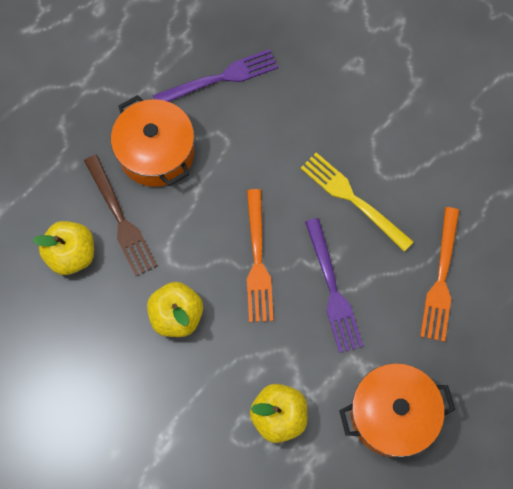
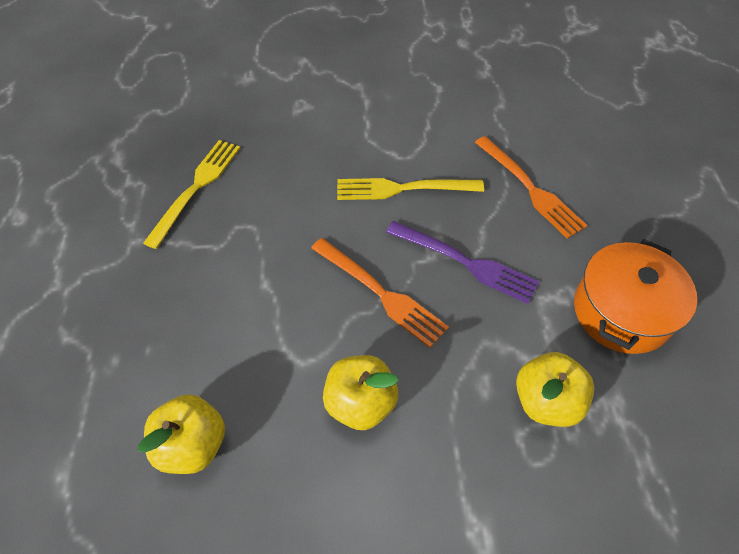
camera: 45 degrees left, 15 degrees down
brown fork [84,155,157,276] -> none
orange pot [111,95,194,187] -> none
purple fork [152,49,278,102] -> yellow fork [143,140,240,249]

